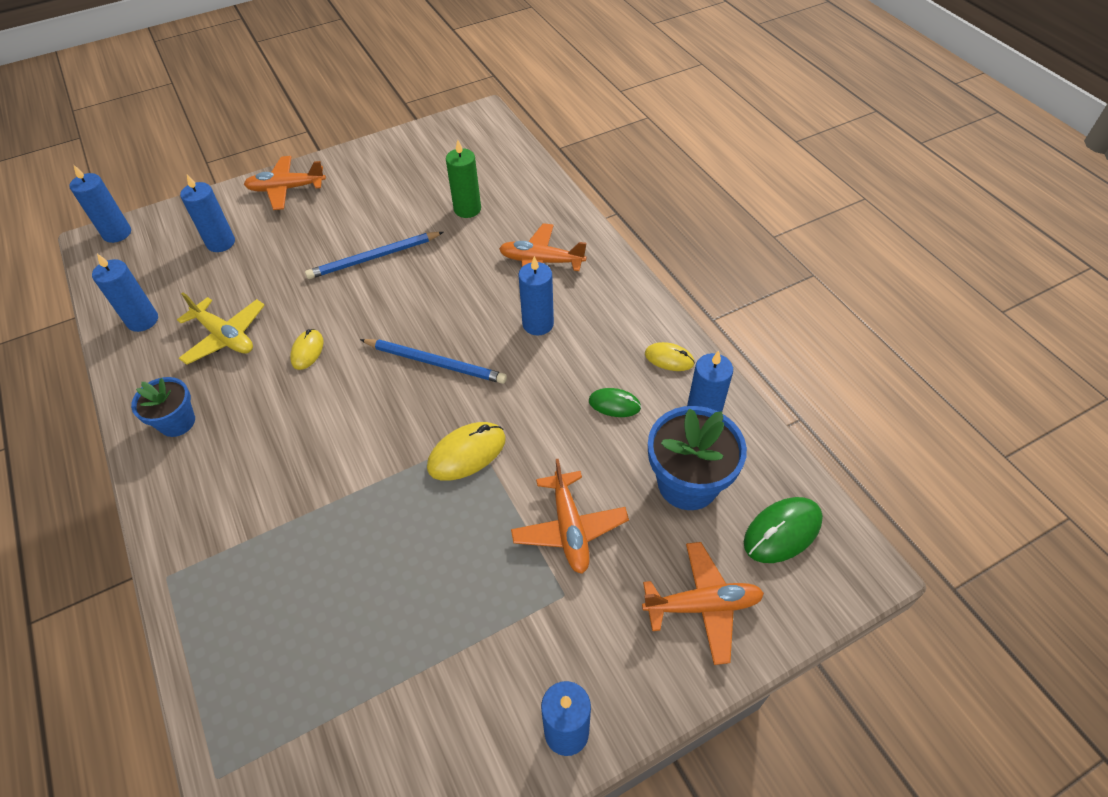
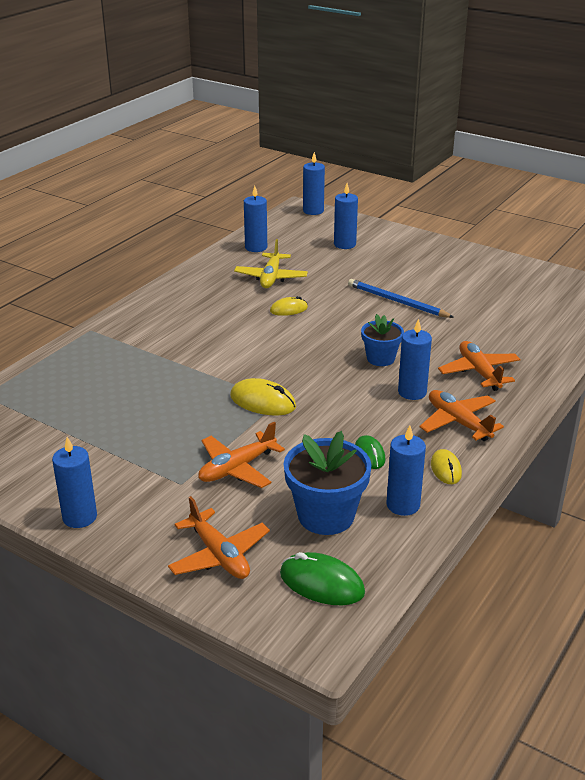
camera: 60 degrees right, 20 degrees down
blue flower pot [131,377,195,437] -> blue flower pot moved to [361,314,404,366]
orange plane [244,156,326,210] -> orange plane moved to [420,390,504,441]
blue pencil [360,339,507,384] -> none
green candle [446,140,481,218] -> none

